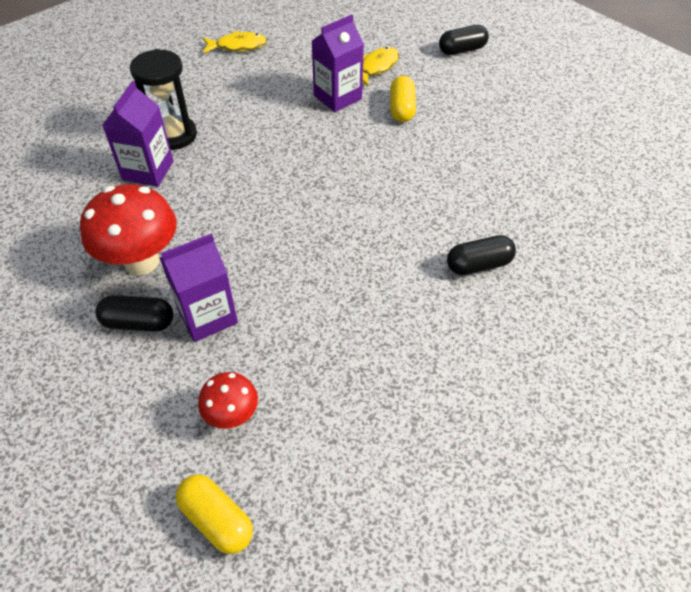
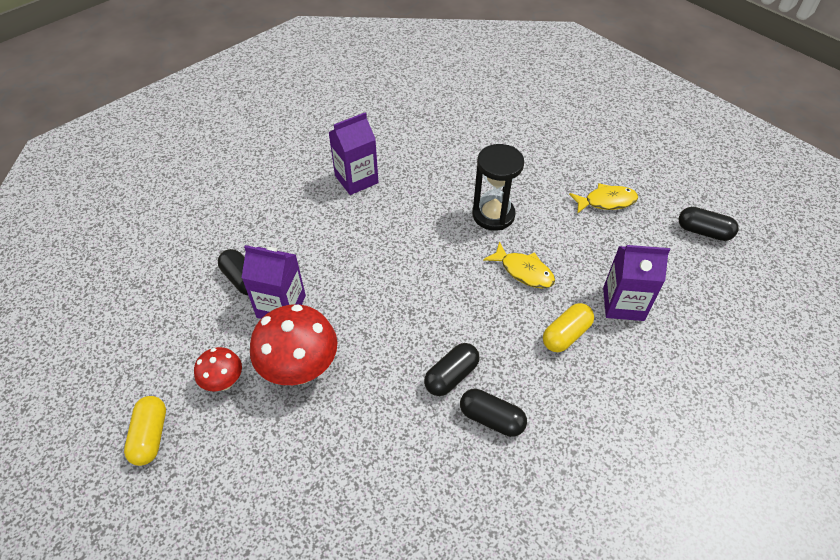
camera: 45 degrees right, 0 degrees up
red mushroom [80,184,177,275] -> red mushroom moved to [250,305,337,385]
black hourglass [130,49,197,150] -> black hourglass moved to [472,144,524,231]
yellow fish [203,31,267,53] -> yellow fish moved to [483,242,555,289]
purple carton [312,15,364,112] -> purple carton moved to [603,245,670,321]
yellow capsule [390,76,416,122] -> yellow capsule moved to [543,303,594,352]
none -> black capsule [424,343,480,396]

